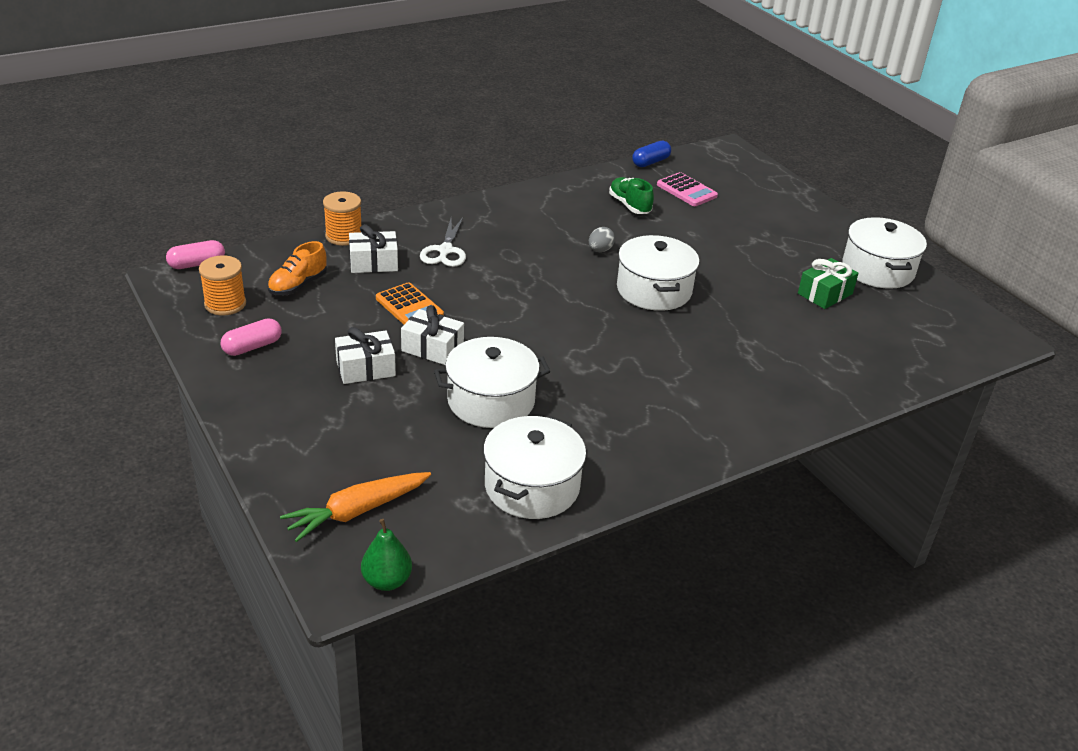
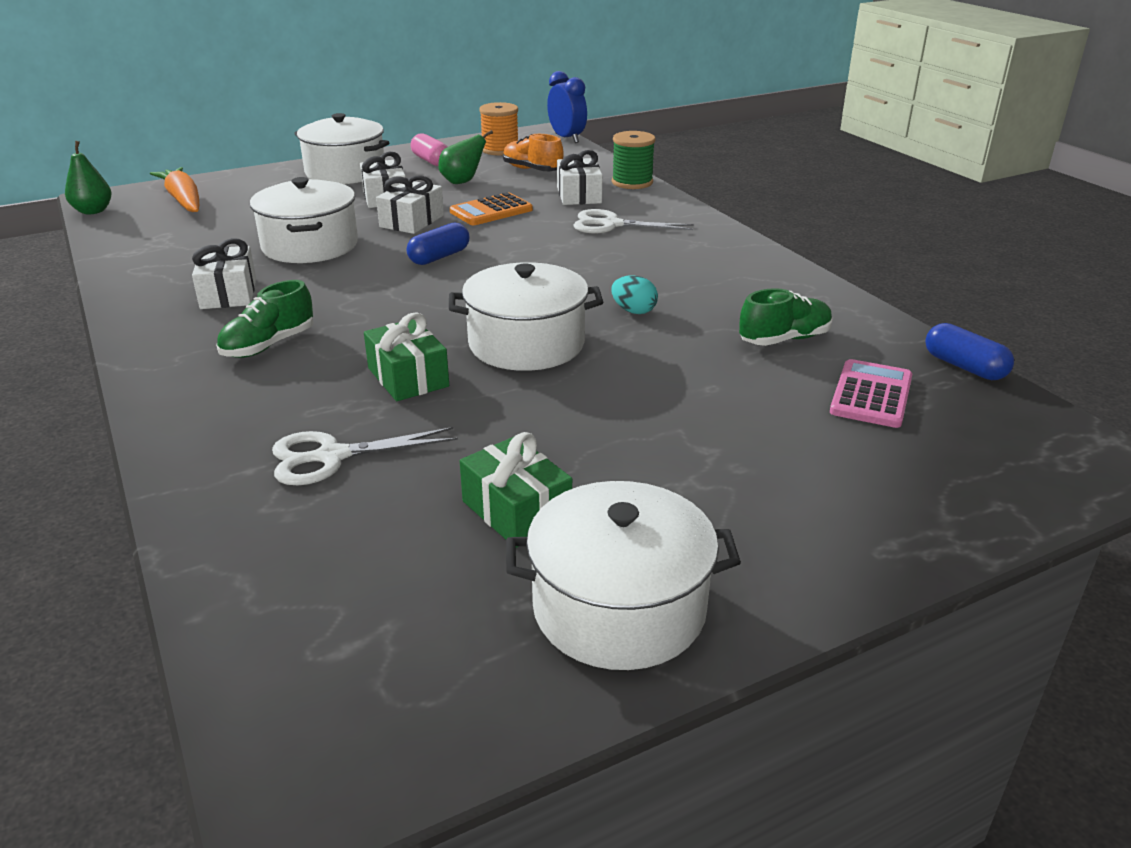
camera: 95 degrees right, 5 degrees down
pink capsule [166,240,225,269] -> blue clock [547,71,587,143]
orange spool [323,191,361,246] -> green spool [612,131,655,189]
white pot [483,416,586,519] -> white pot moved to [294,113,390,184]
grey egg [589,227,615,252] -> turquoise egg [611,275,658,314]
pink calculator [657,172,718,206] -> pink calculator turned 150 degrees clockwise [830,359,912,428]
none -> white gift [192,238,256,309]
none -> green shoe [216,280,313,358]
none -> white scissors [272,427,458,485]
none -> green gift [364,313,449,401]
none -> blue capsule [407,222,469,265]
none -> green pear [438,130,493,184]

